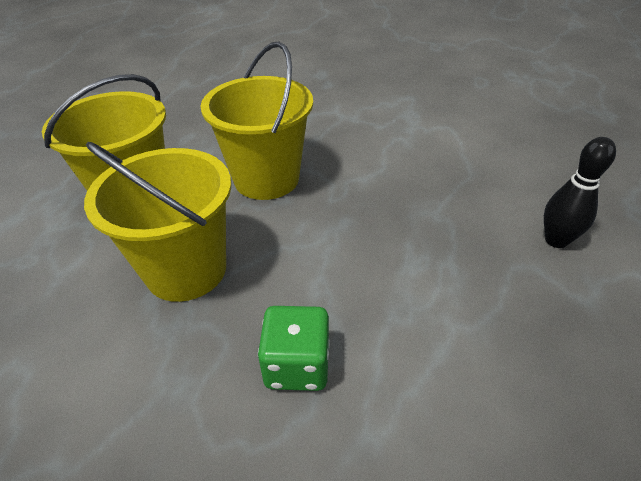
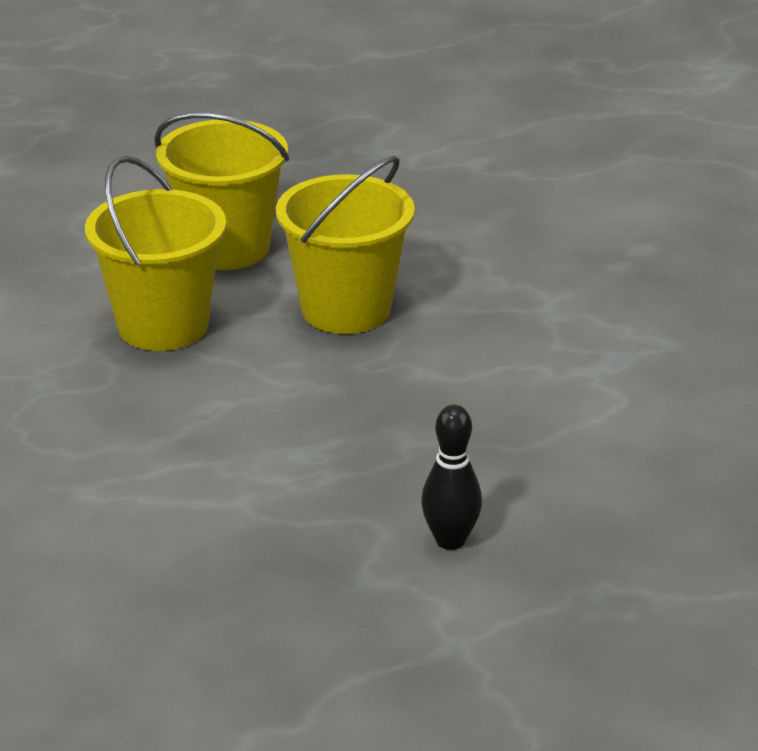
camera: 55 degrees right, 10 degrees down
green dice [258,306,330,391] -> none

